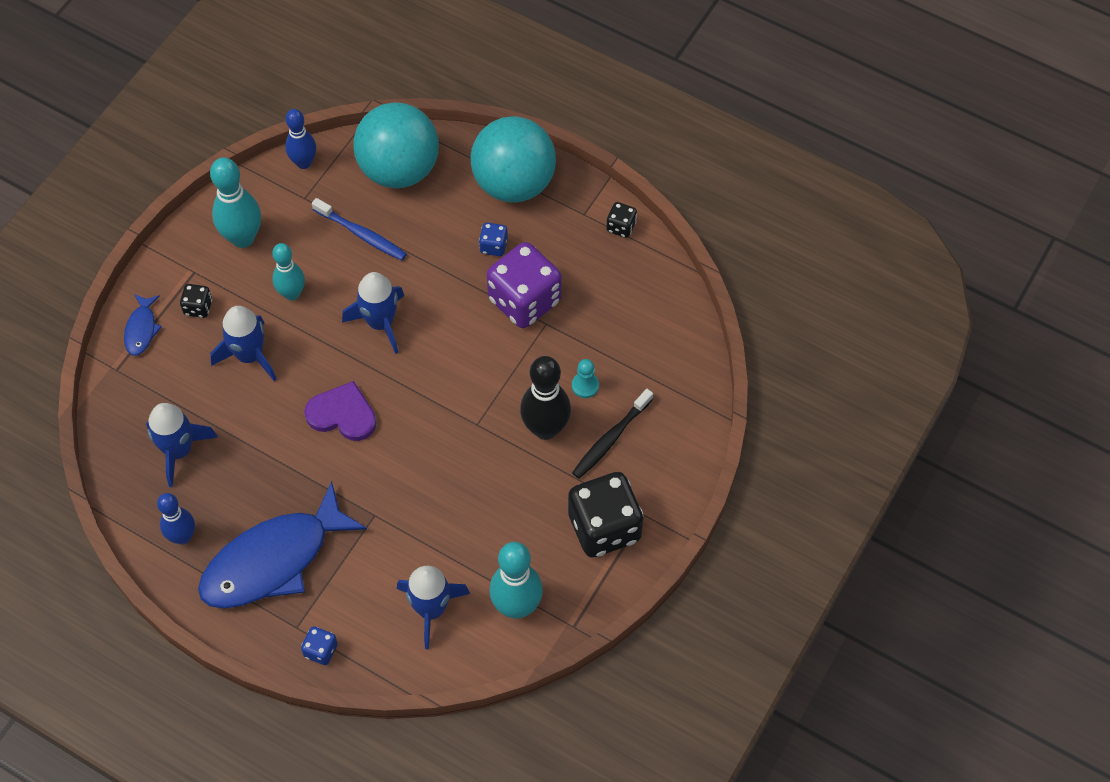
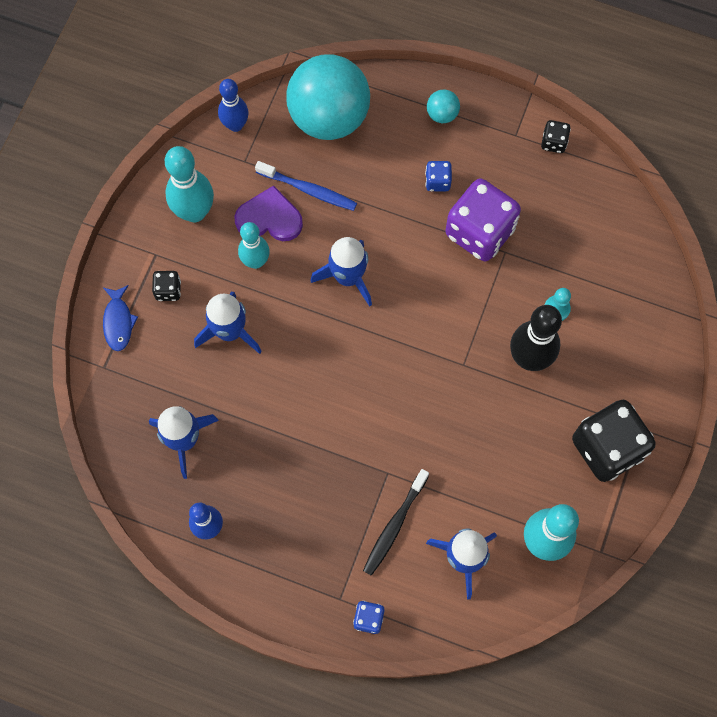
camera: 10 degrees left, 10 degrees up
blue fish [198,481,367,608] -> none
purple heart [304,381,376,441] -> purple heart moved to [235,185,303,241]
turquoise ball [471,116,556,202] -> turquoise ball [427,89,460,123], size x0.40
black toothbrush [572,389,653,479] -> black toothbrush moved to [363,469,429,576]

